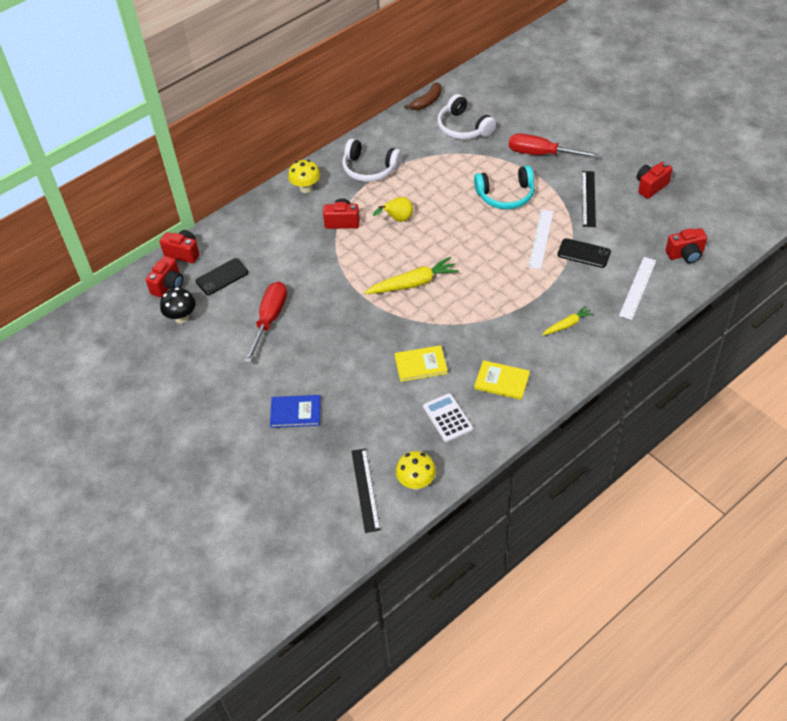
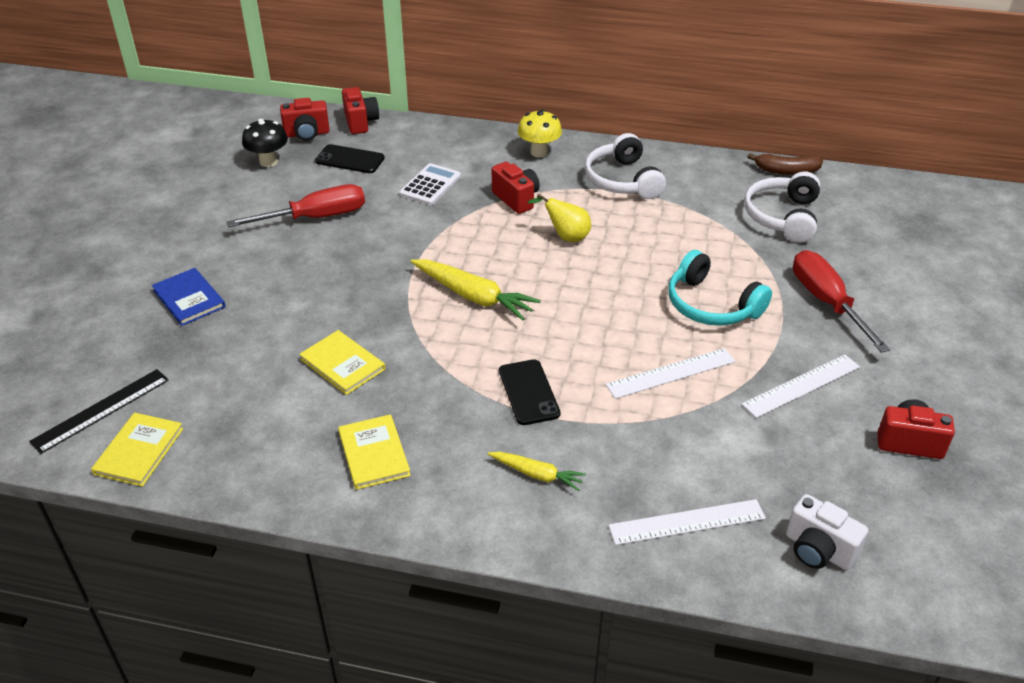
camera: 50 degrees right, 10 degrees down
yellow mushroom [396,451,436,490] -> yellow book [91,412,183,487]
white calculator [423,393,473,442] -> white calculator moved to [399,163,461,205]
black phone [557,238,611,268] -> black phone moved to [499,359,560,425]
black ruler [582,171,596,227] -> white ruler [742,355,860,418]
red camera [666,228,707,263] -> white camera [786,494,868,570]

